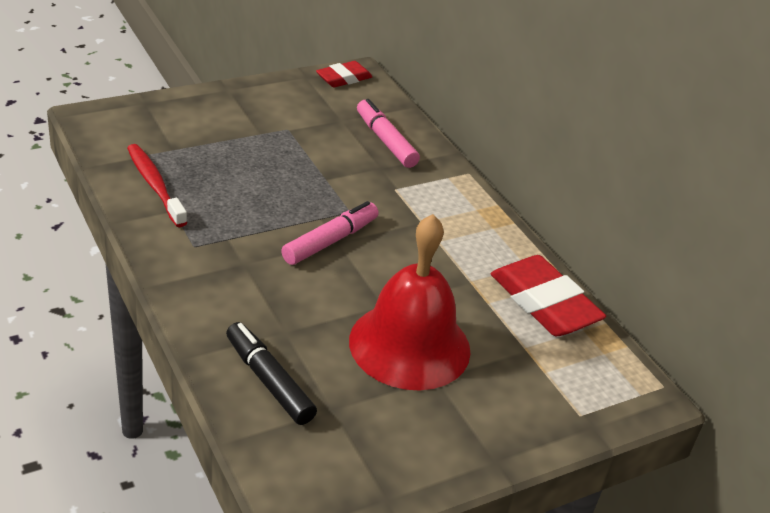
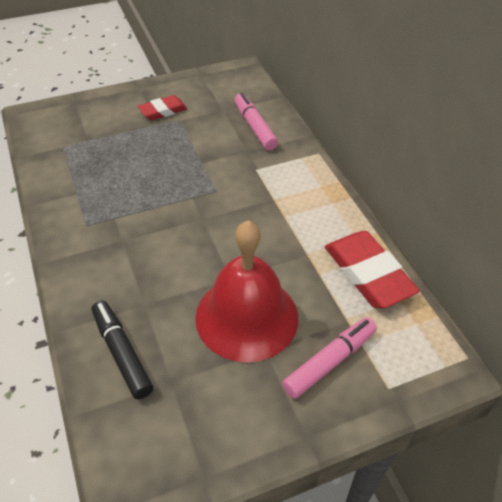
camera: 10 degrees right, 10 degrees up
red toothbrush [127,144,187,227] -> none
pink marker [281,201,378,265] -> pink marker moved to [282,317,377,399]
red eraser [316,61,372,88] -> red eraser moved to [138,95,187,120]

